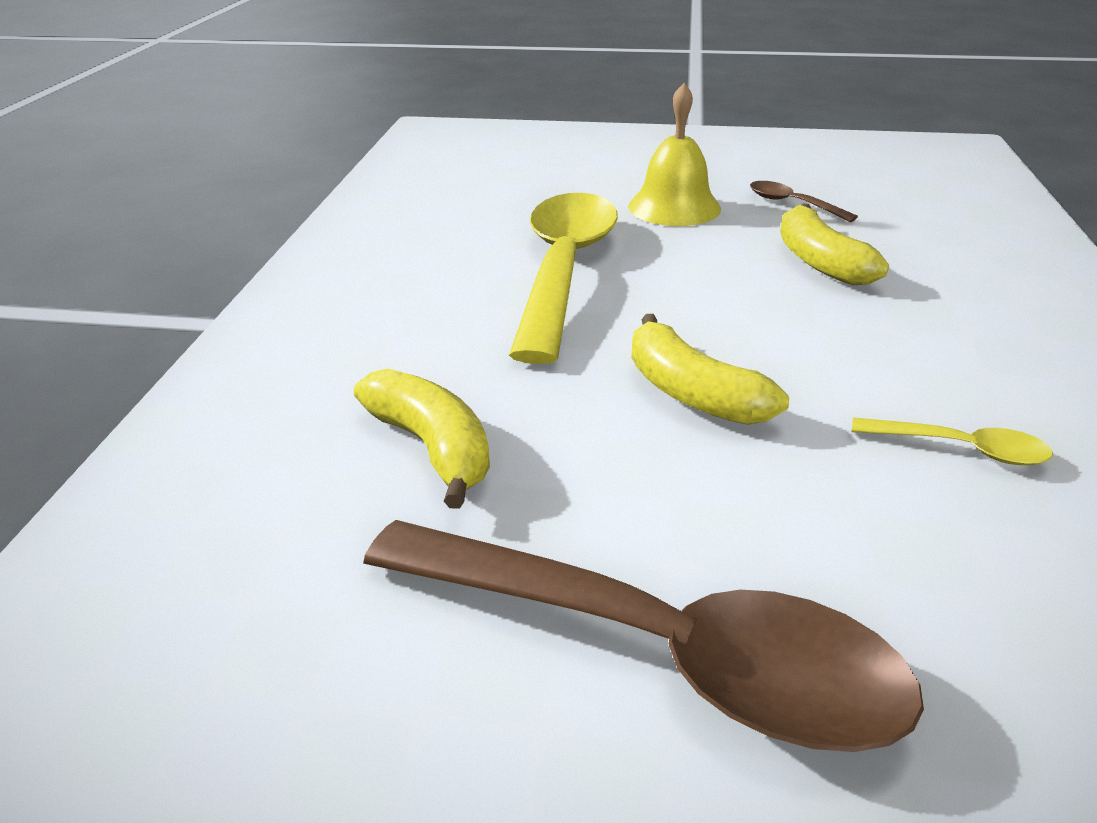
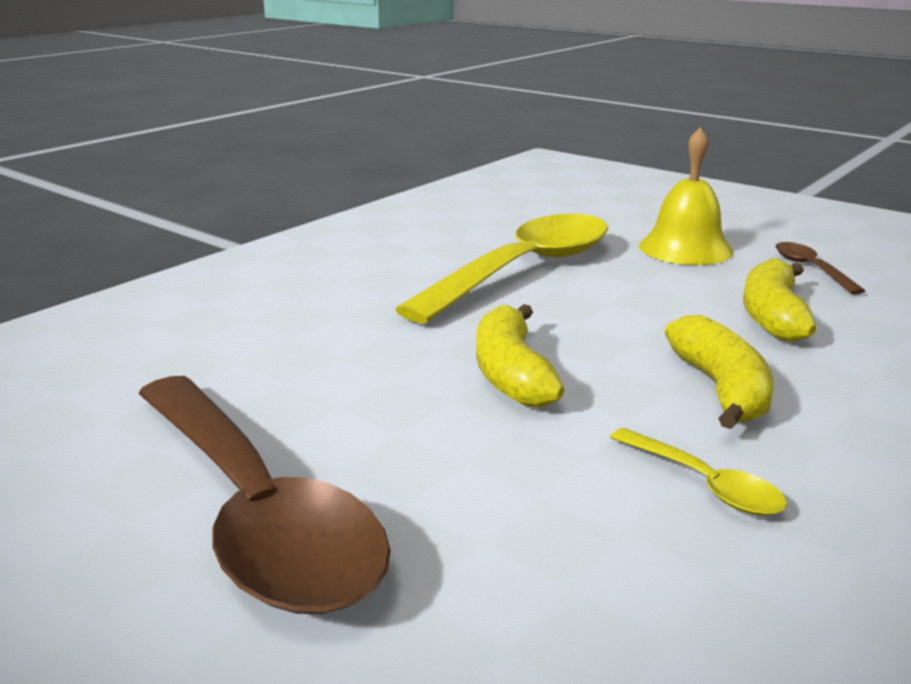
camera: 30 degrees right, 10 degrees down
yellow banana [354,369,490,509] -> yellow banana moved to [665,315,774,429]

